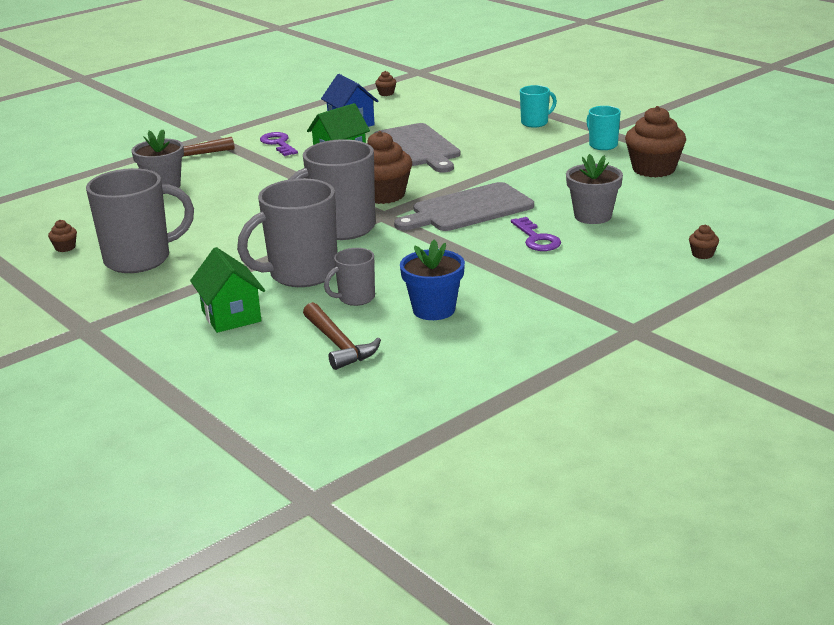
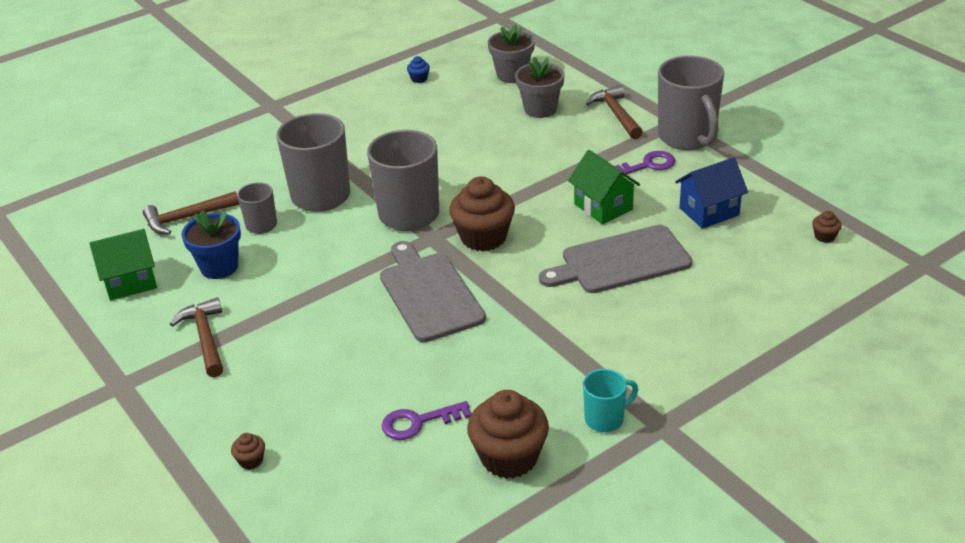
camera: 95 degrees right, 10 degrees up
brown cupcake [48,220,77,252] -> blue cupcake [407,56,430,83]
grey mug [86,168,194,273] -> grey mug moved to [658,56,724,150]
green house [190,247,265,333] -> green house moved to [89,229,157,300]
purple key [511,217,561,251] -> purple key moved to [382,401,471,440]
turquoise mug [520,85,557,128] -> none
grey flower pot [566,154,623,224] -> grey flower pot moved to [488,24,535,83]
none -> brown hammer [170,297,223,377]

